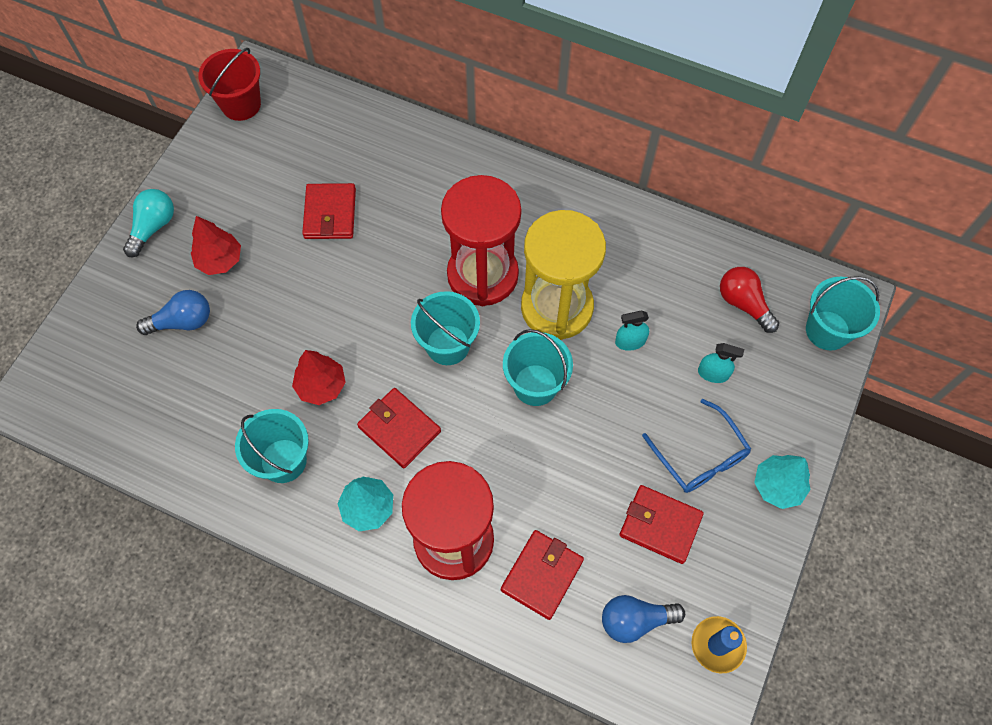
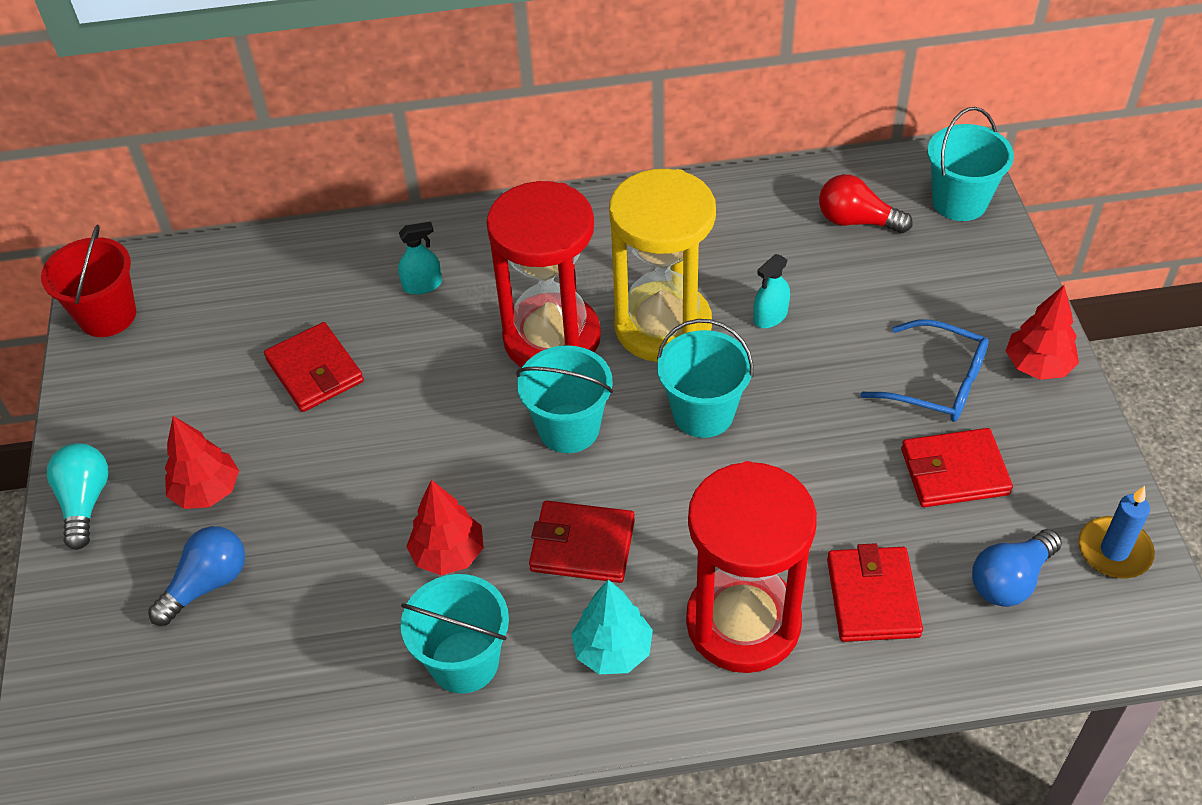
camera: 30 degrees left, 15 degrees down
turquoise spray bottle [698,343,744,383] -> turquoise spray bottle moved to [398,222,442,295]
turquoise tree [754,455,811,509] -> red tree [1006,285,1079,380]

